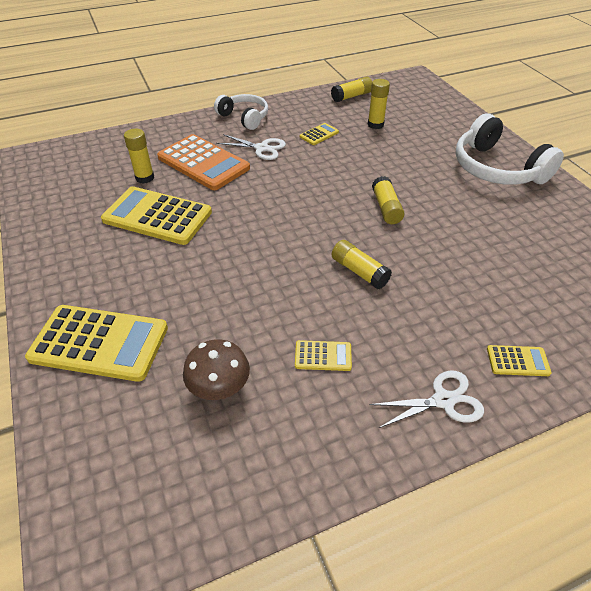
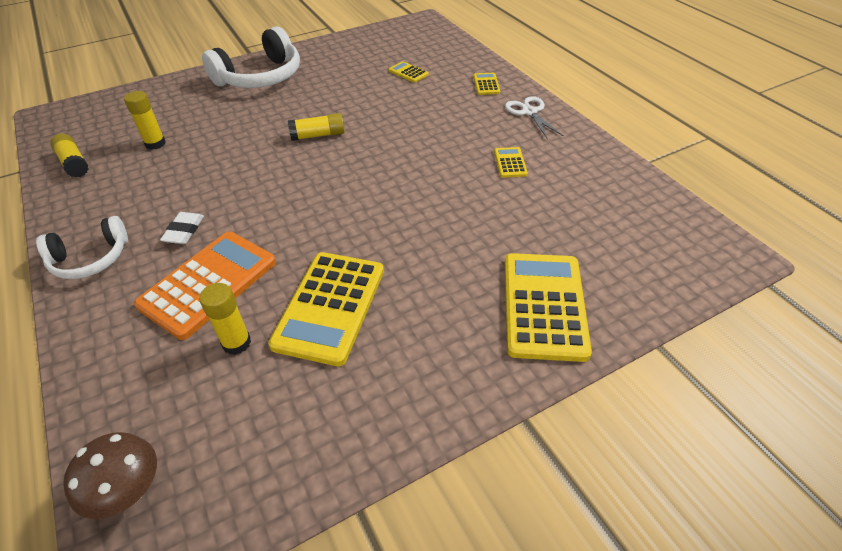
camera: 95 degrees left, 0 degrees up
brown mushroom [183,339,250,400] -> brown mushroom moved to [63,432,157,519]
white headphones [214,94,268,130] -> white headphones turned 150 degrees counterclockwise [36,216,128,279]
white scissors [216,134,286,160] -> white eraser [160,212,204,244]
yellow calculator [300,123,339,145] -> yellow calculator moved to [389,61,429,83]
yellow glue stick [332,240,392,289] -> none

